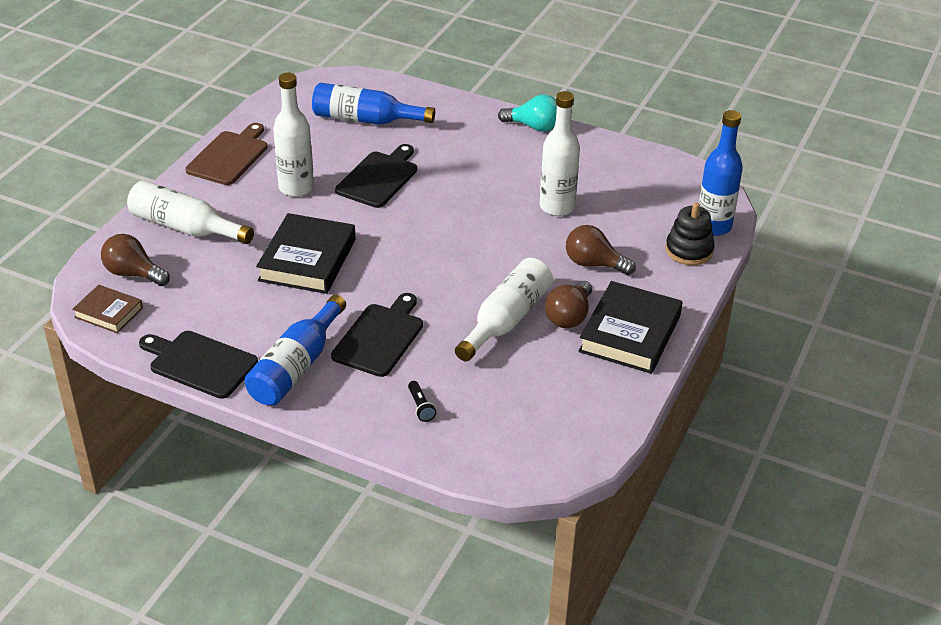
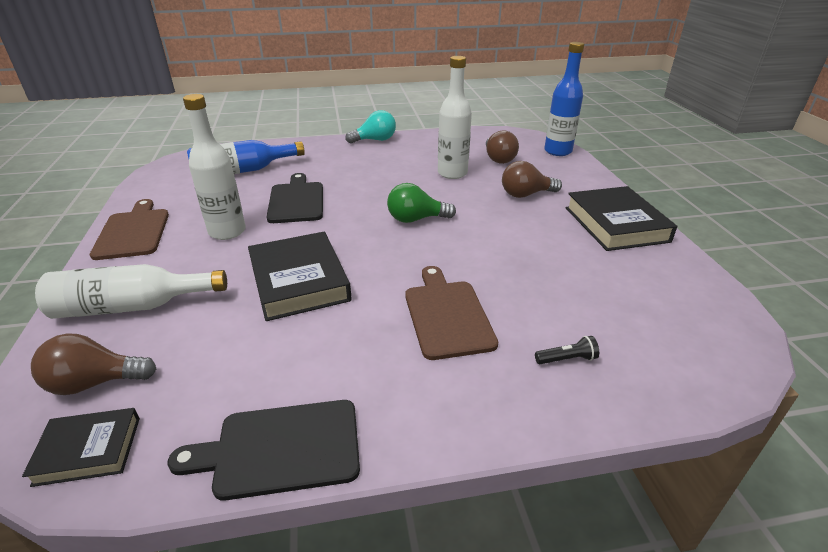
camera: 35 degrees left, 5 degrees down
brown book [72,285,143,333] -> black book [22,408,140,487]
blue bottle [244,295,346,406] -> none
black cutting board [331,293,423,377] -> brown cutting board [405,266,498,360]
black flashlight [408,381,436,422] -> black flashlight turned 45 degrees counterclockwise [535,336,599,364]
white bottle [455,258,553,361] -> none
brown light bulb [545,281,592,328] -> brown light bulb moved to [486,130,519,164]
black stacking toy [665,202,715,265] -> none
none -> green light bulb [387,183,456,223]

